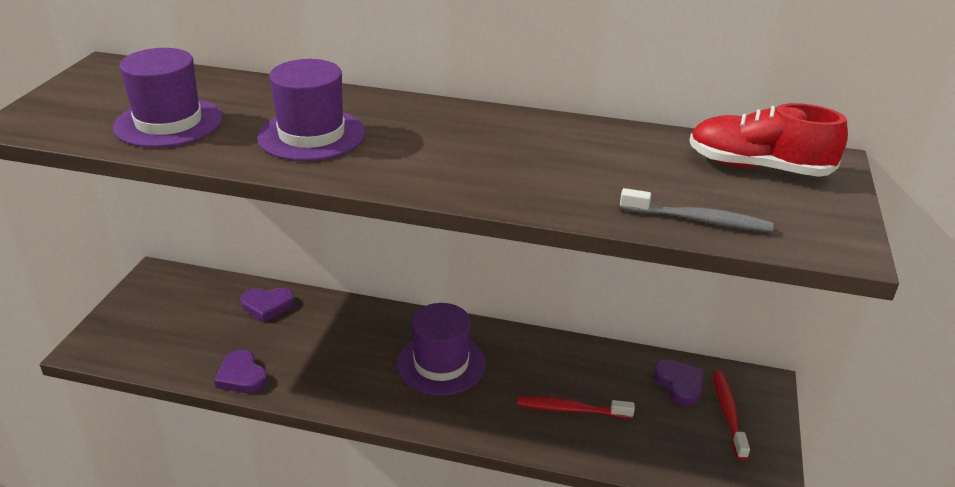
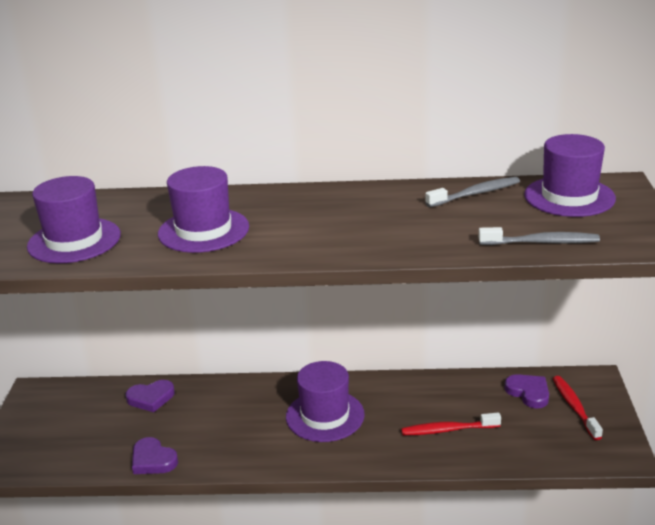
camera: 10 degrees left, 5 degrees down
red shoe [689,103,848,177] -> purple hat [524,134,616,217]
none -> grey toothbrush [425,177,520,207]

